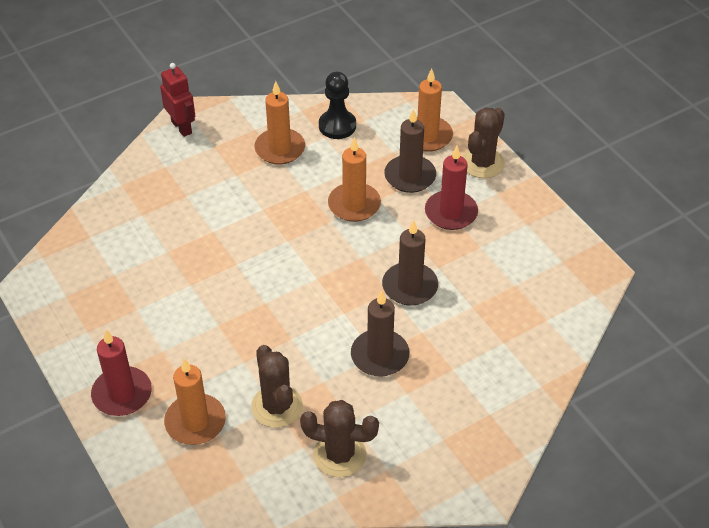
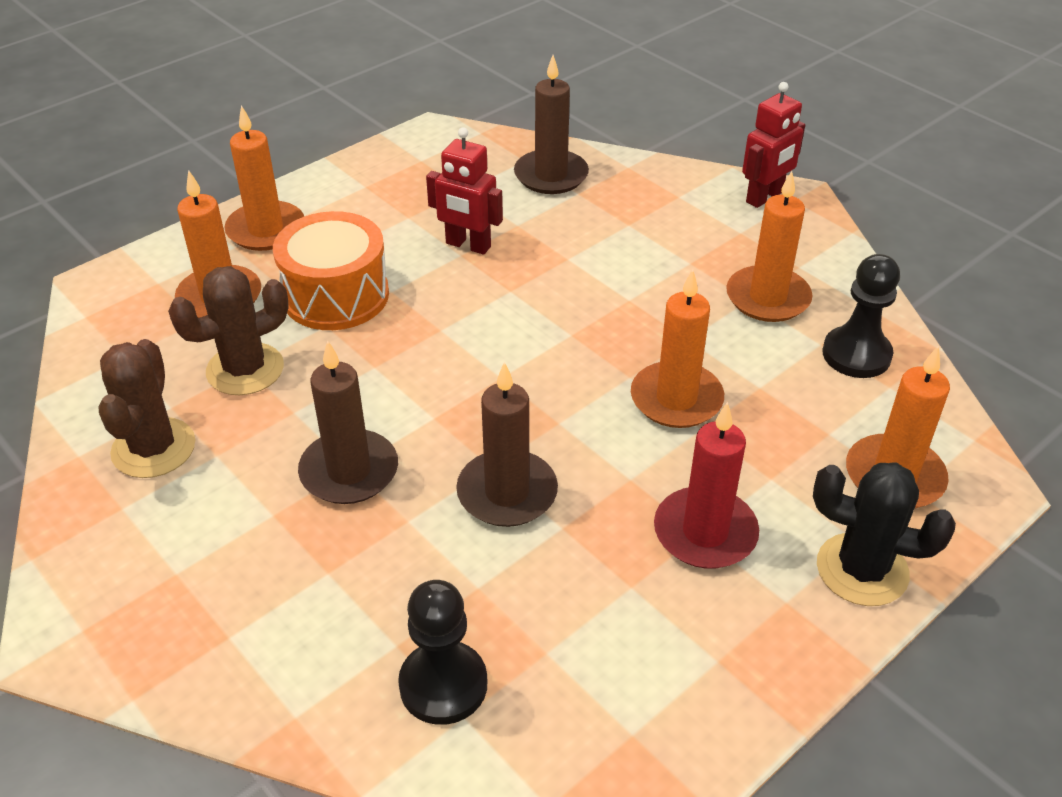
camera: 80 degrees right, 5 degrees down
red candle [91,330,152,416] -> orange candle [224,105,304,251]
brown candle [384,108,436,193] -> brown candle moved to [514,55,589,194]
brown cactus [462,107,505,178] -> black cactus [813,462,956,606]
none -> orange drum [273,211,389,330]
none -> black pawn [398,580,487,725]
none -> red robot [426,127,503,255]

